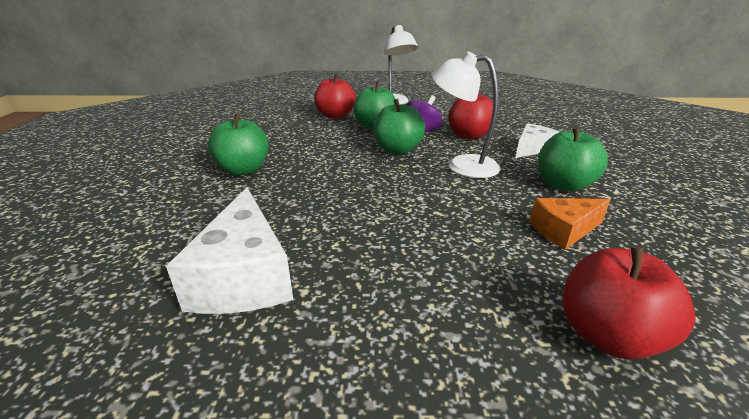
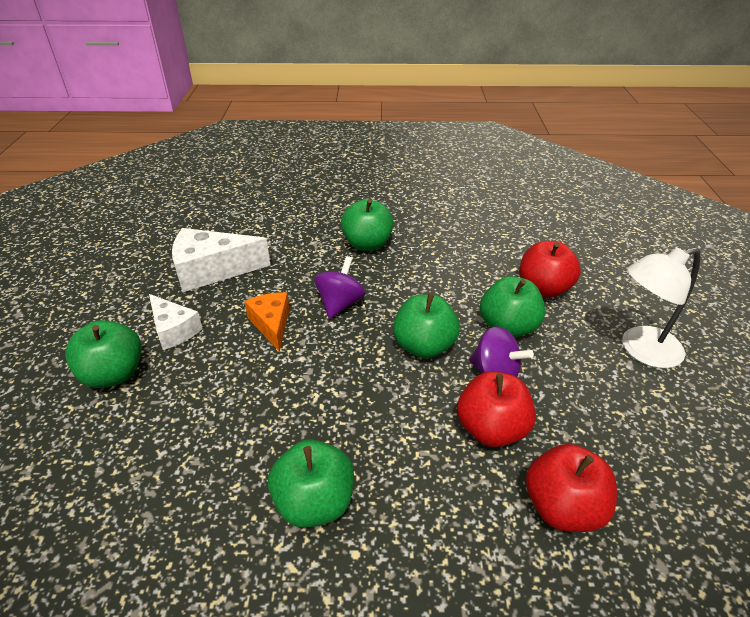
camera: 90 degrees right, 10 degrees up
white lamp [431,52,501,178] -> none
white cheese [515,123,559,158] -> white cheese moved to [149,294,203,350]
orange cheese [530,198,610,250] -> orange cheese moved to [244,292,289,352]
red apple [562,245,696,359] -> red apple moved to [526,444,617,532]
none -> green apple [65,320,142,388]
none -> purple spinning top [314,256,366,319]

